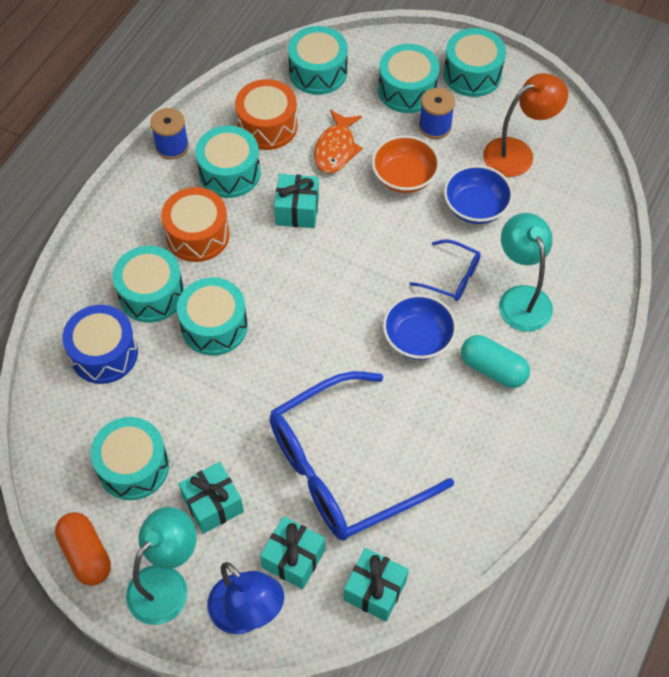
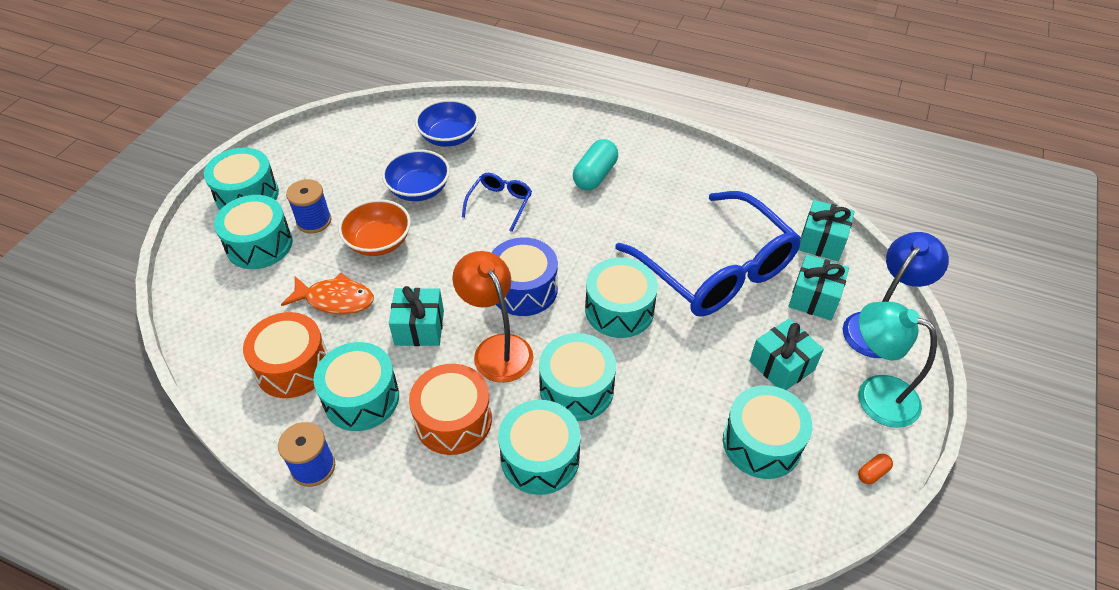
camera: 95 degrees left, 10 degrees down
orange capsule [55,512,111,586] -> orange capsule [858,454,893,484], size x0.47
blue drum [63,305,138,384] -> blue drum moved to [491,237,558,316]
turquoise drum [288,26,348,95] -> turquoise drum moved to [585,257,658,338]
blue bowl [383,294,457,360] -> blue bowl moved to [415,99,479,147]
orange lamp [483,73,568,177] -> orange lamp moved to [452,251,533,383]
turquoise lamp [499,213,553,332] -> none

